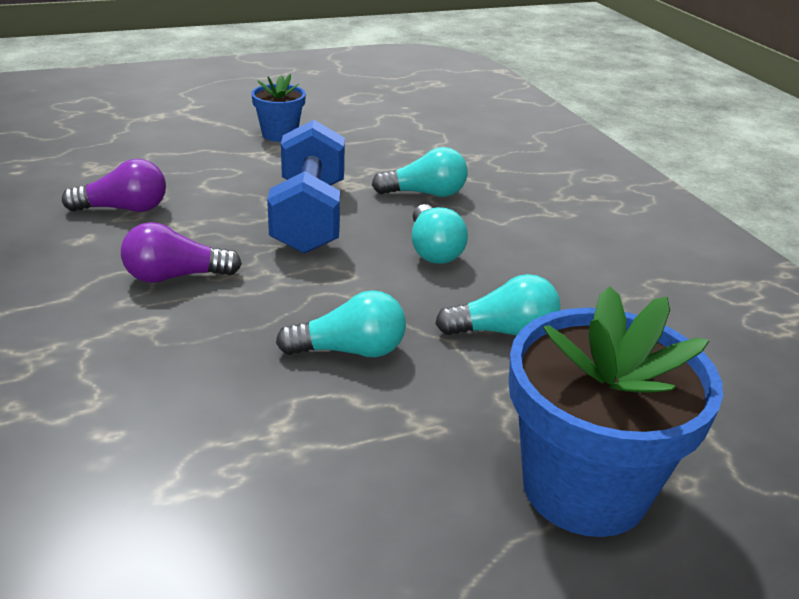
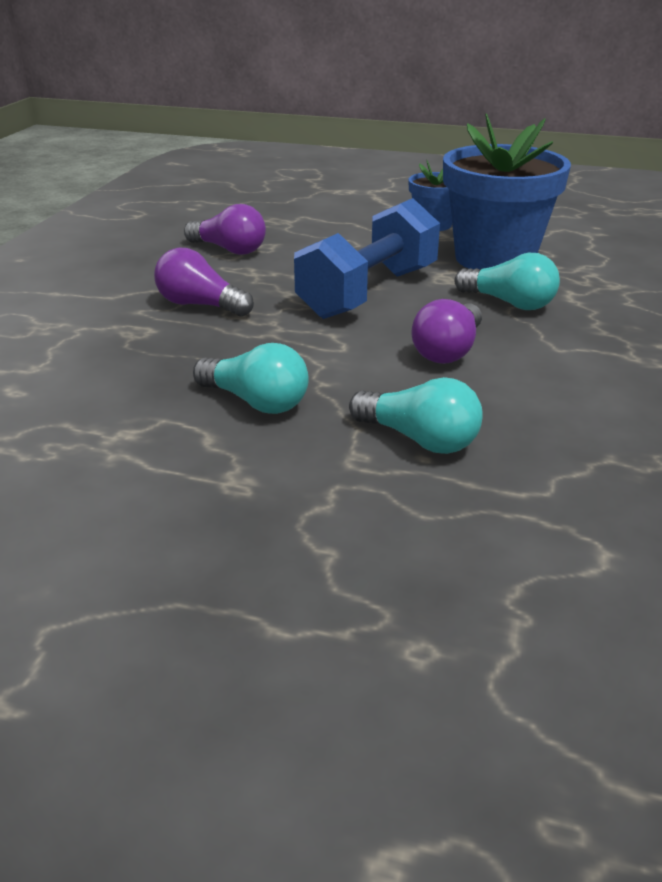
camera: 40 degrees right, 0 degrees up
turquoise light bulb [411,204,468,264] -> purple light bulb [411,299,482,364]
blue flower pot [509,286,723,537] -> blue flower pot moved to [443,113,571,269]

